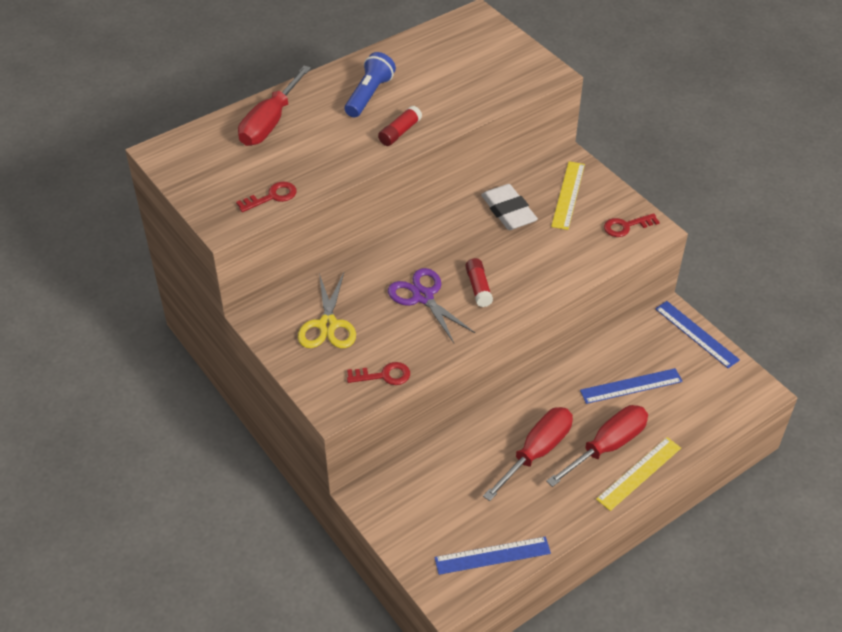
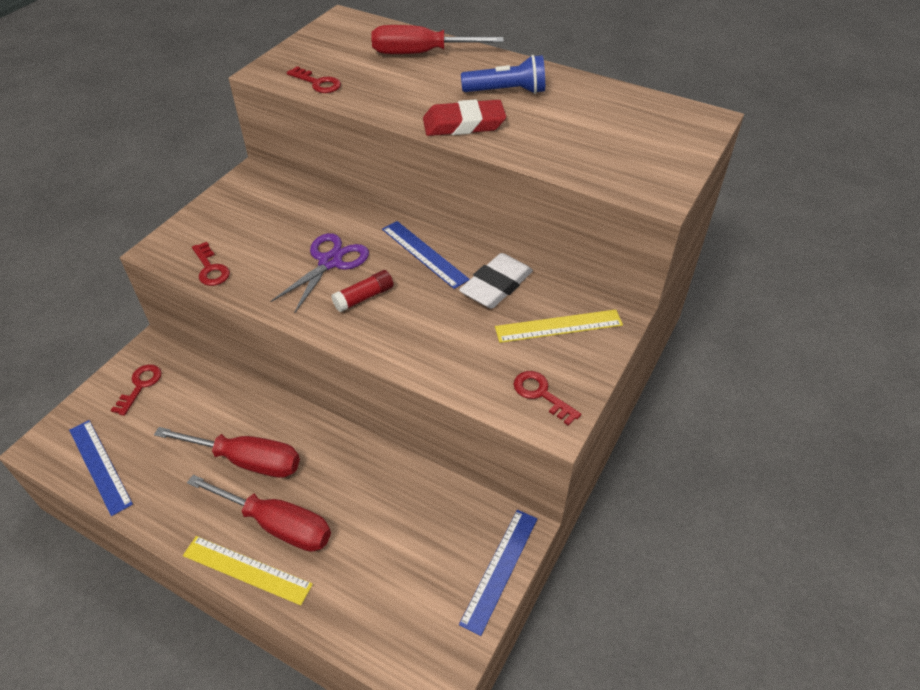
camera: 65 degrees right, 0 degrees up
yellow scissors [298,273,356,348] -> none
red glue stick [378,105,422,146] -> red eraser [423,99,506,136]
blue ruler [580,368,683,404] -> blue ruler moved to [382,221,470,289]
none -> red key [111,364,162,416]

